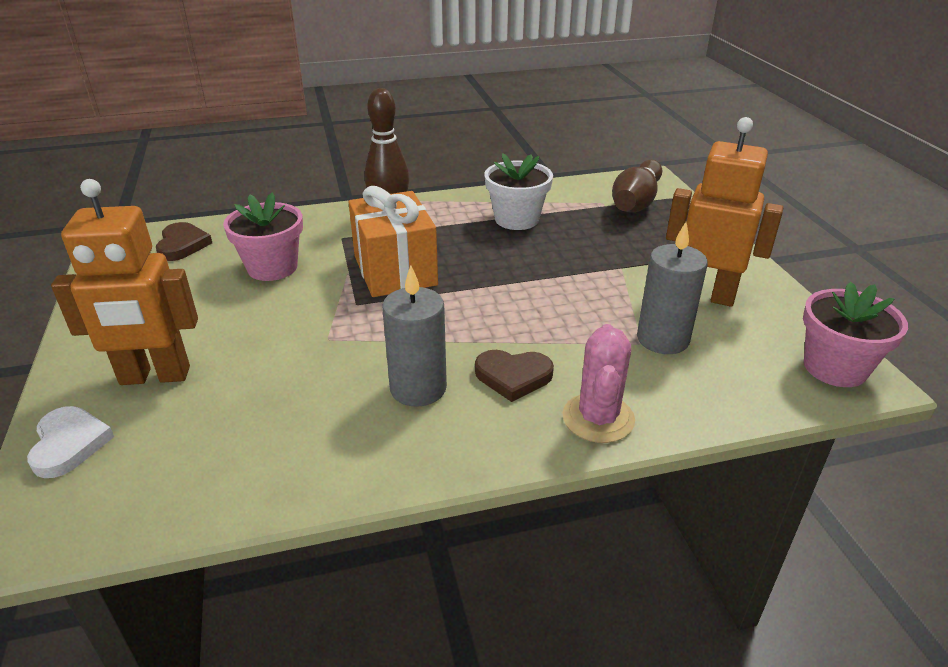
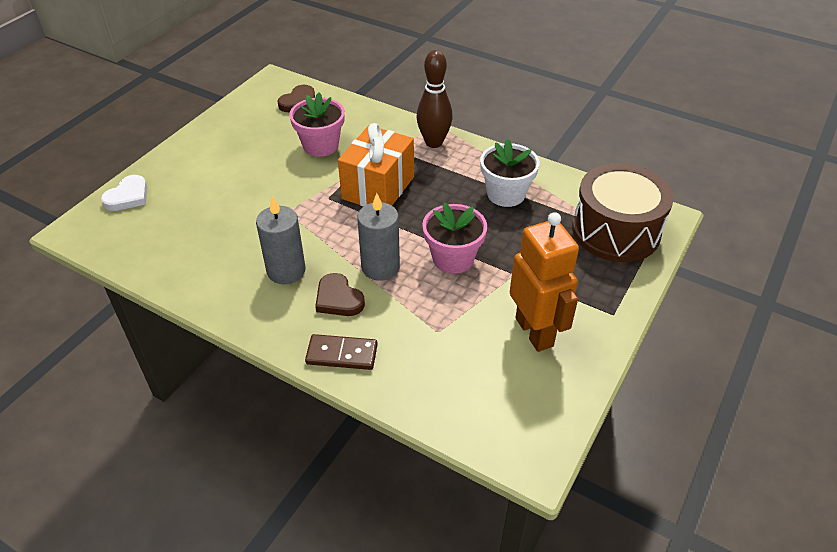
camera: 45 degrees right, 10 degrees up
orange robot [51,179,198,385] -> none
pink cactus [562,324,635,443] -> brown domino [305,334,378,370]
brown bowling pin [612,160,662,212] -> brown drum [572,163,674,262]
grey candle [637,222,708,354] -> grey candle moved to [357,193,400,281]
pink flower pot [803,282,908,387] -> pink flower pot moved to [422,202,487,274]

